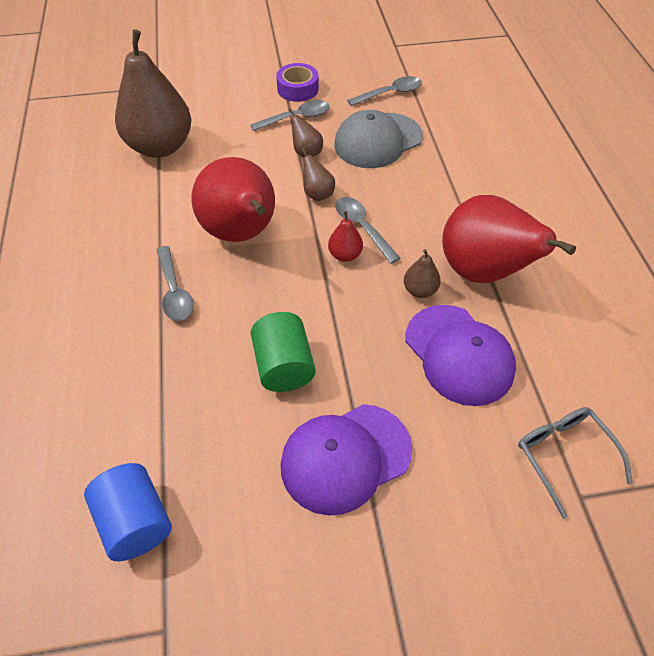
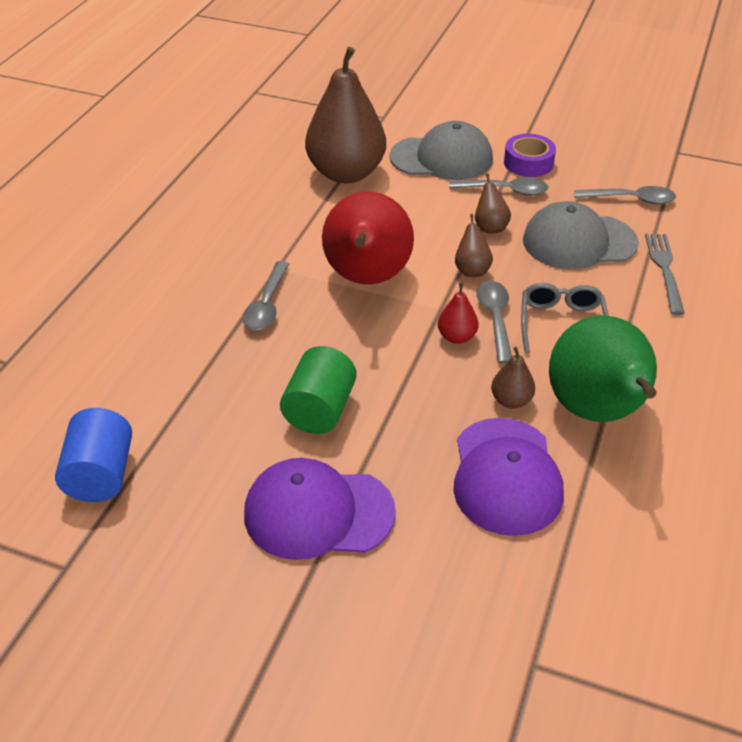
camera: 30 degrees right, 10 degrees down
red pear [442,195,576,283] -> green pear [549,315,657,422]
grey glasses [518,407,633,519] -> grey glasses moved to [521,283,609,353]
none -> grey cap [390,121,493,180]
none -> grey fork [645,234,685,315]

